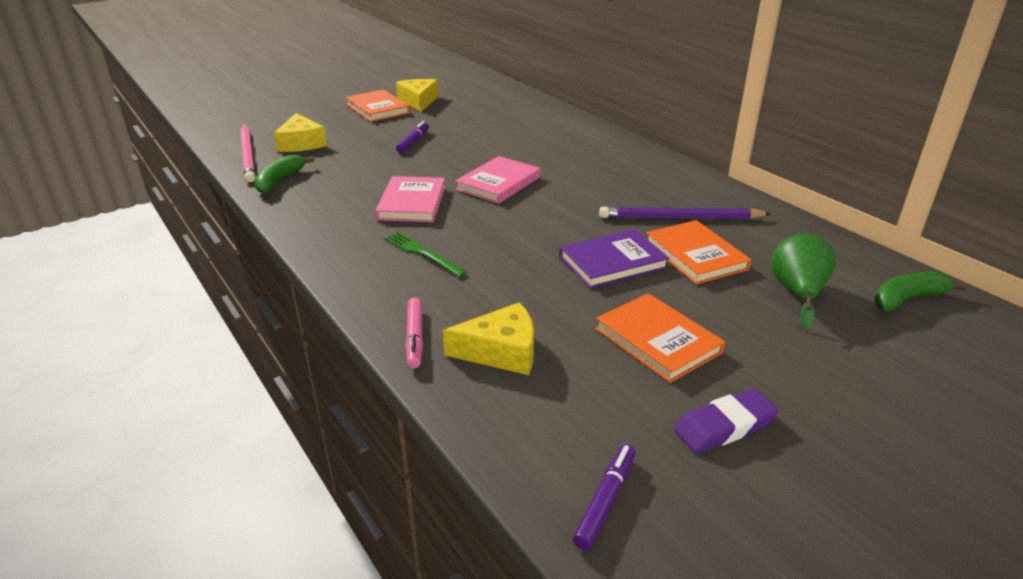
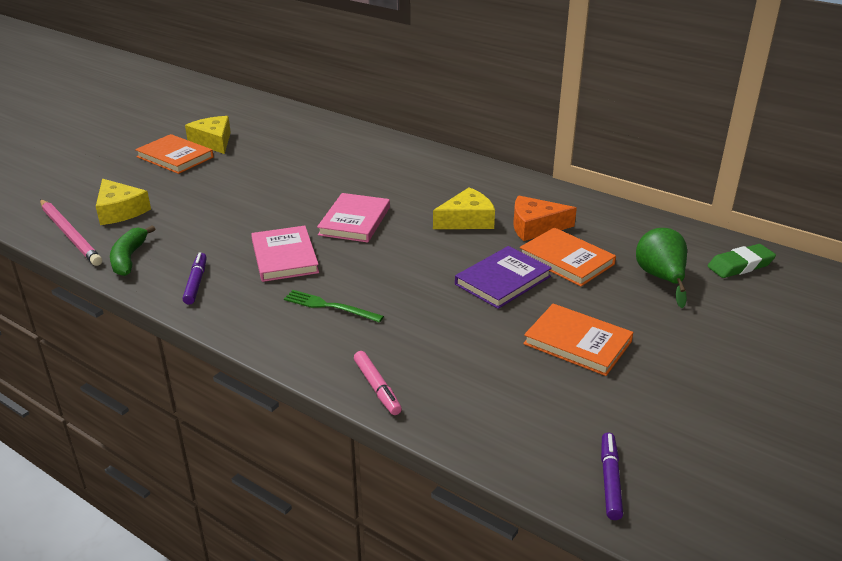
camera: 20 degrees left, 0 degrees up
purple marker [396,121,429,153] -> purple marker moved to [182,252,207,305]
yellow cheese [443,302,534,375] -> yellow cheese moved to [433,187,495,229]
purple pencil [599,207,771,219] -> orange cheese [513,196,577,241]
purple eraser [674,389,779,454] -> none
green banana [874,272,968,312] -> green eraser [708,244,776,278]

